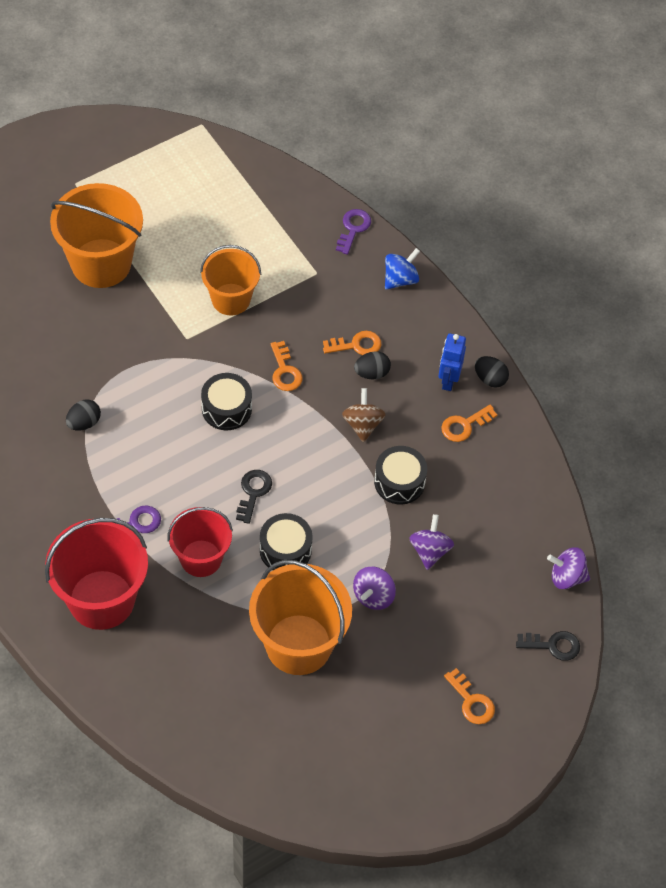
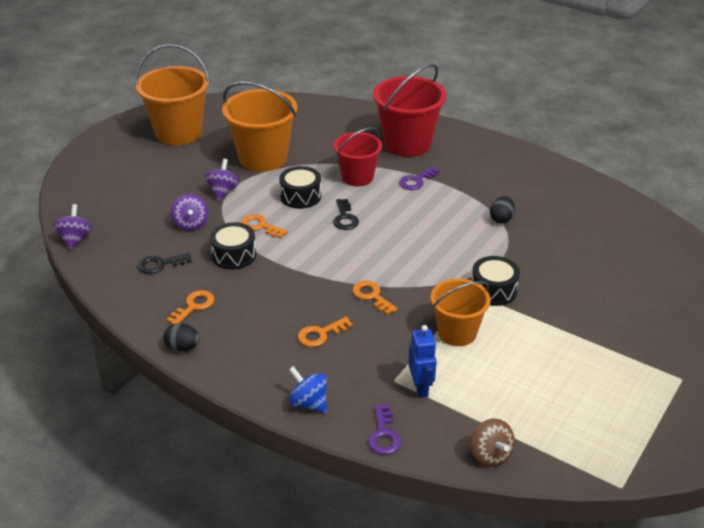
camera: 160 degrees right, 20 degrees down
orange bucket [50,183,143,288] -> orange bucket moved to [135,44,210,145]
black drum [201,373,252,430] -> black drum moved to [472,256,520,306]
brown spinning top [342,388,386,443] -> brown spinning top moved to [471,419,515,467]
black egg [354,351,391,379] -> none
blue spinning top [385,248,420,290] -> blue spinning top turned 105 degrees clockwise [289,366,327,413]
blue robot [439,333,466,391] -> blue robot moved to [408,325,437,398]
orange key [444,668,495,724] -> orange key moved to [241,214,288,238]
black key [516,631,580,661] -> black key moved to [137,253,192,274]
purple spinning top [547,547,590,589] -> purple spinning top turned 75 degrees counterclockwise [53,204,92,250]

